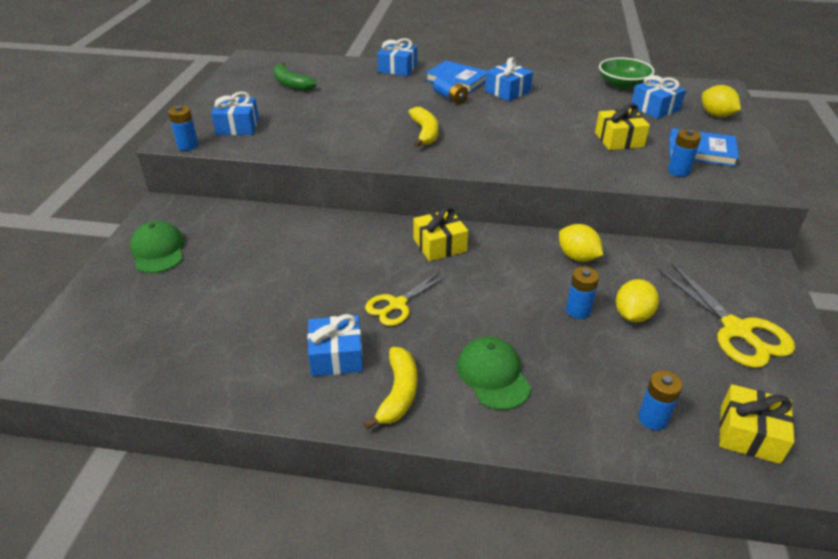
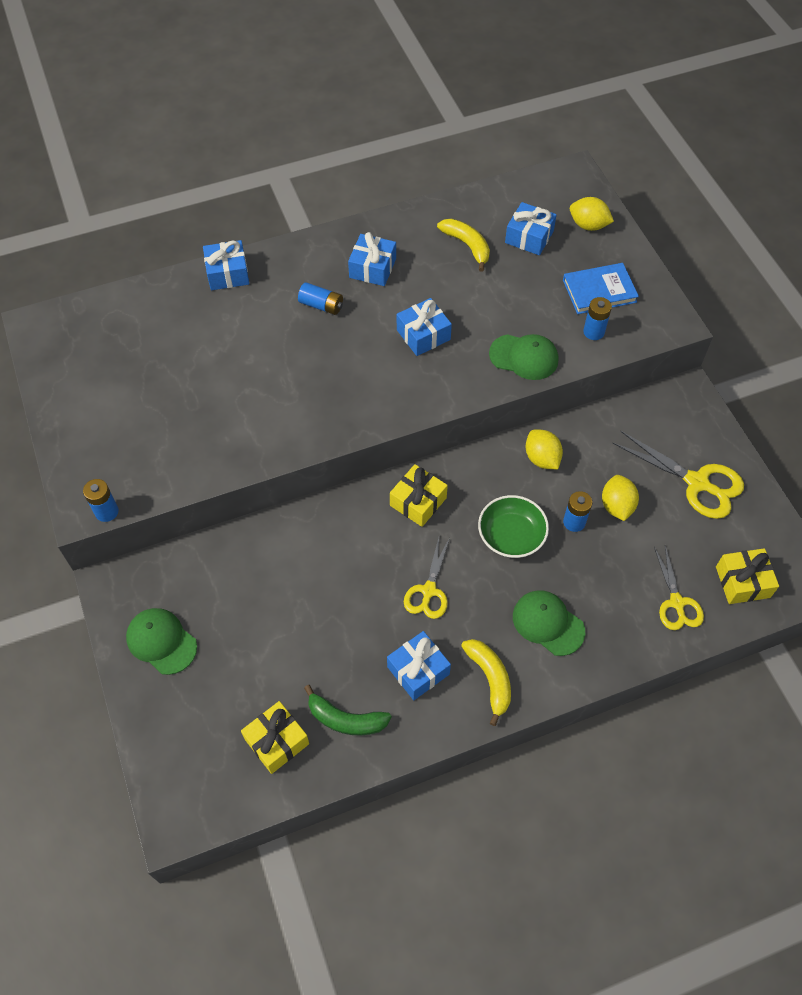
camera: 30 degrees left, 20 degrees up
blue gift [211,92,259,135] -> blue gift moved to [397,298,452,356]
green banana [273,62,317,91] -> green banana moved to [304,685,392,736]
yellow banana [409,107,439,147] -> yellow banana moved to [437,219,490,272]
blue book [426,61,486,92] -> none
yellow lemon [559,224,603,262] -> yellow lemon turned 45 degrees clockwise [526,429,563,469]
yellow gift [595,103,650,150] -> yellow gift moved to [241,701,309,774]
green bowl [599,57,655,89] -> green bowl moved to [478,495,549,558]
blue battery [638,371,683,430] -> yellow scissors [654,546,704,630]
none -> green cap [489,334,558,380]

